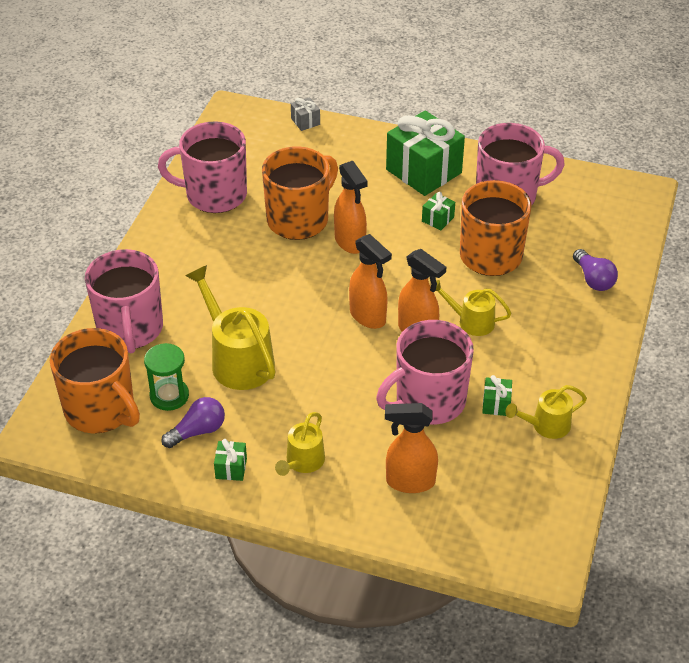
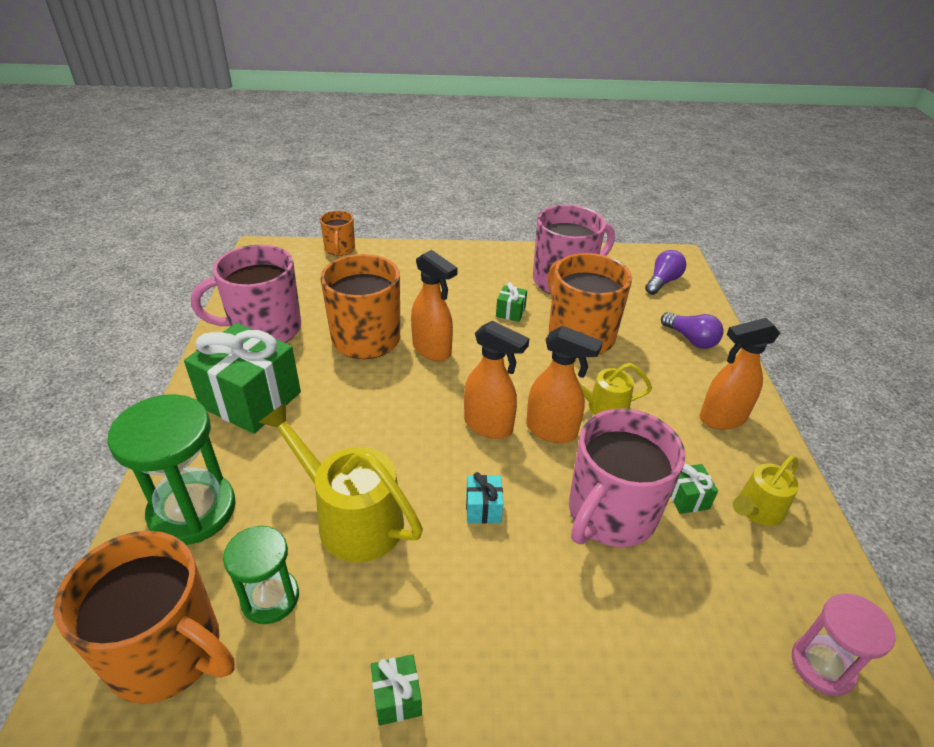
camera: 20 degrees left, 5 degrees down
pink mug [85,249,163,354] -> green hourglass [107,394,236,545]
purple light bulb [161,397,225,448] -> purple light bulb moved to [645,250,686,295]
yellow watering can [275,412,325,476] -> none
grey gift [291,97,320,131] -> orange mug [320,211,355,256]
orange spray bottle [385,403,438,493] -> orange spray bottle moved to [700,318,780,430]
green gift [386,110,465,196] -> green gift moved to [184,323,301,434]
none -> turquoise gift [466,472,503,523]
none -> pink hourglass [792,593,896,696]

